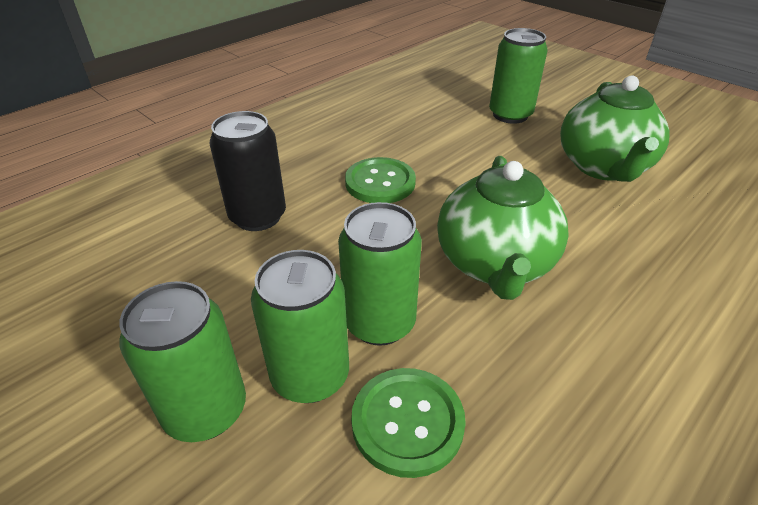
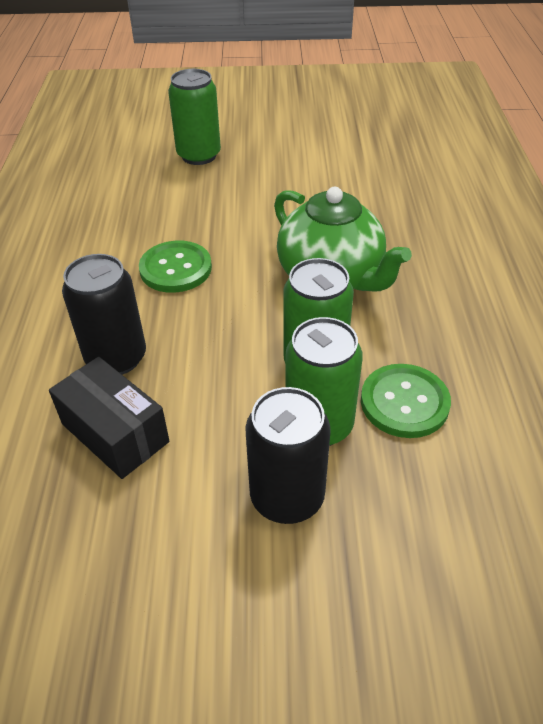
camera: 45 degrees left, 5 degrees up
green can [119,281,246,442] -> black can [246,387,331,524]
green teapot [560,76,670,182] -> none
none -> black box [49,357,169,479]

